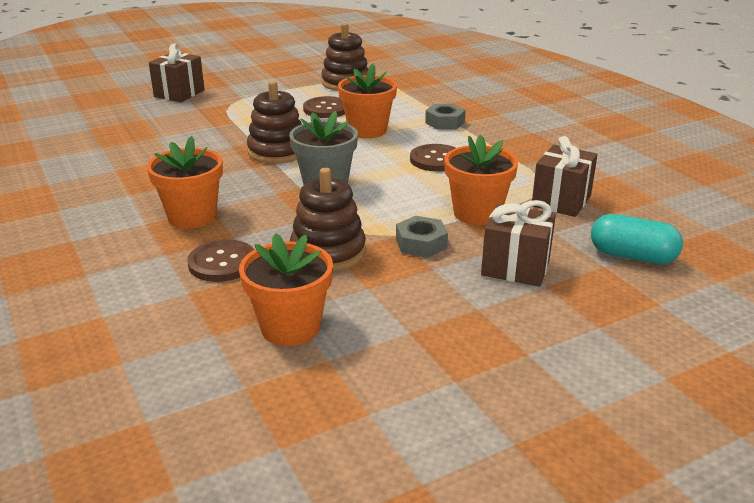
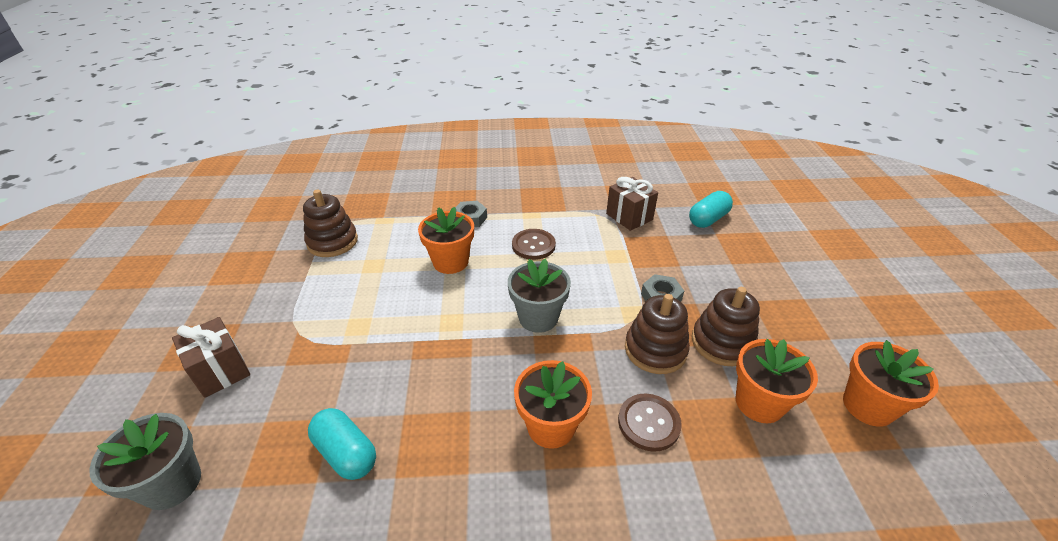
camera: 65 degrees left, 10 degrees up
brown stacking toy [247,81,302,164] -> brown stacking toy moved to [692,287,760,366]
brown button [303,96,345,118] -> none
orange flower pot [444,135,518,225] -> orange flower pot moved to [843,340,939,427]
brown gift [481,200,556,287] -> none
none -> grey flower pot [90,413,201,510]
none -> turquoise capsule [308,408,376,480]

